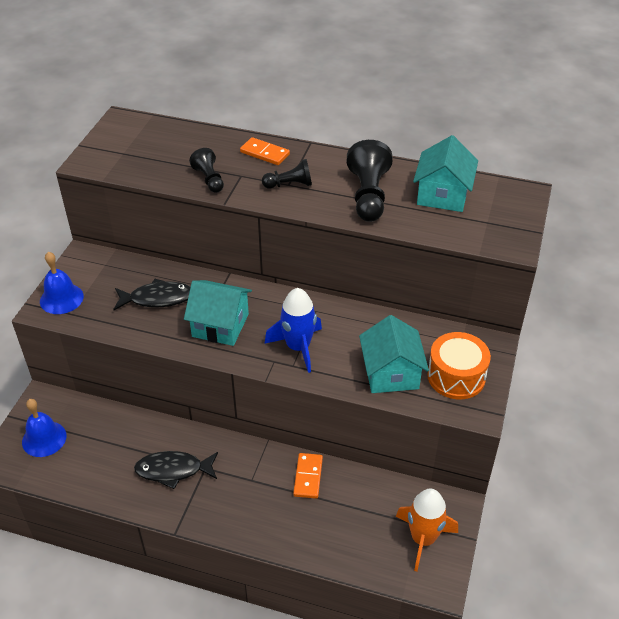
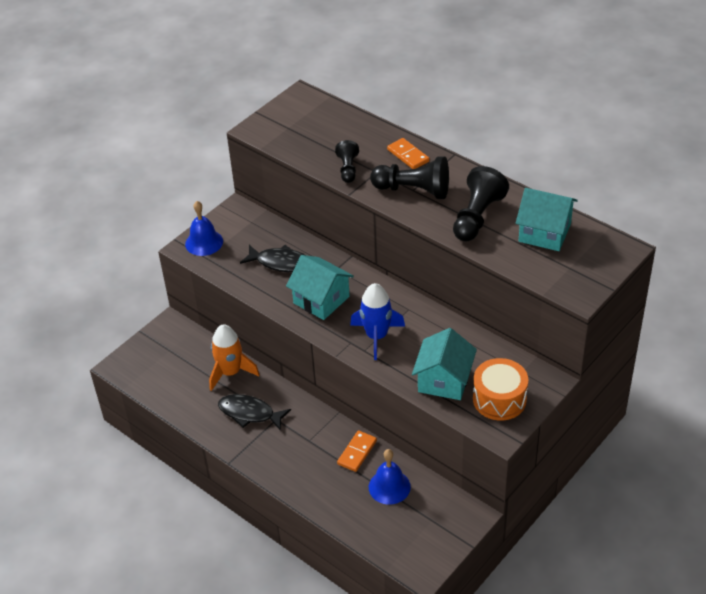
camera: 25 degrees right, 0 degrees up
blue bell [22,399,66,457] -> blue bell moved to [369,449,411,505]
black pawn [262,159,312,189] -> black pawn [370,157,449,199], size x1.71
orange rocket [396,489,458,572] -> orange rocket moved to [209,324,260,391]
turquoise house [413,135,478,212] -> turquoise house turned 75 degrees clockwise [516,188,578,251]

